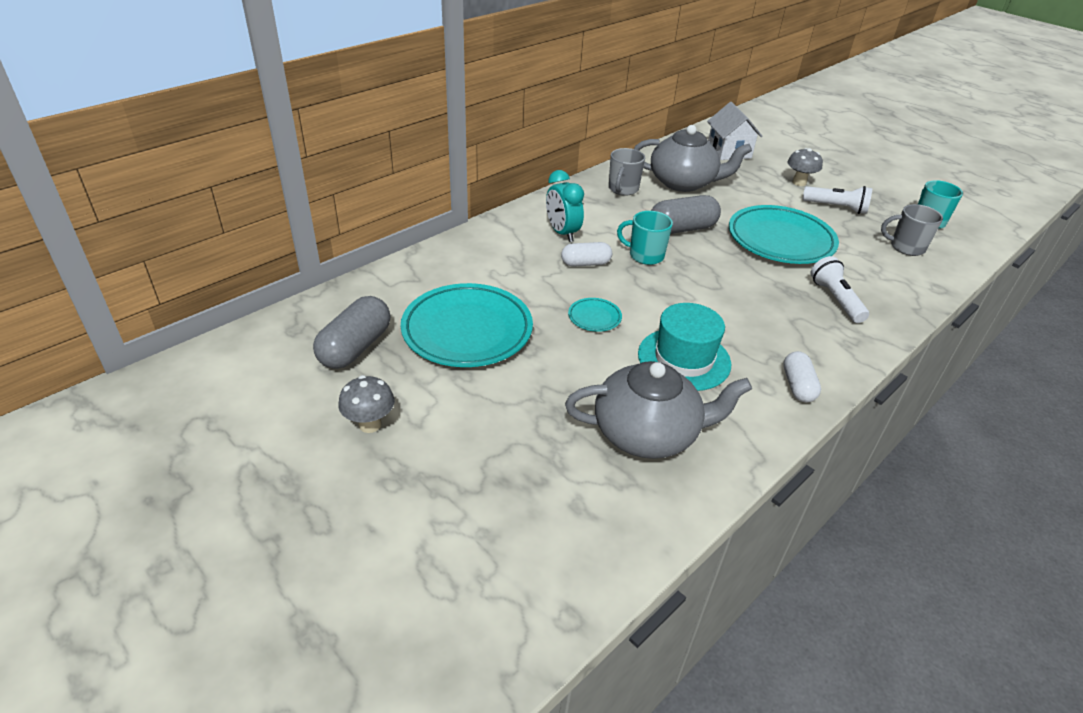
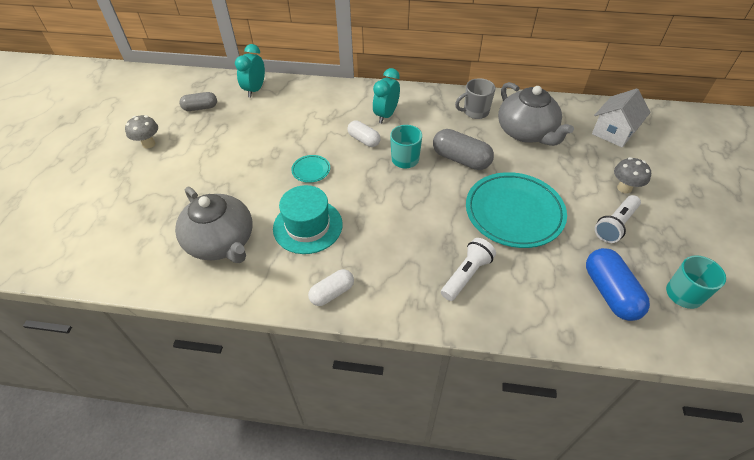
camera: 55 degrees right, 10 degrees up
grey capsule [313,296,390,369] -> grey capsule [179,92,217,111], size x0.64
turquoise plate [401,283,533,367] -> none
white flashlight [802,186,872,214] -> white flashlight turned 60 degrees clockwise [595,195,641,243]
grey mug [881,204,943,256] -> blue capsule [586,248,650,321]
none -> turquoise clock [235,44,265,98]

